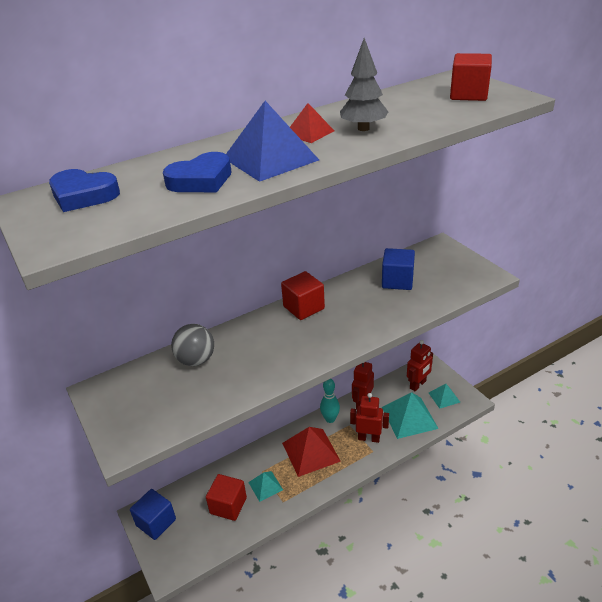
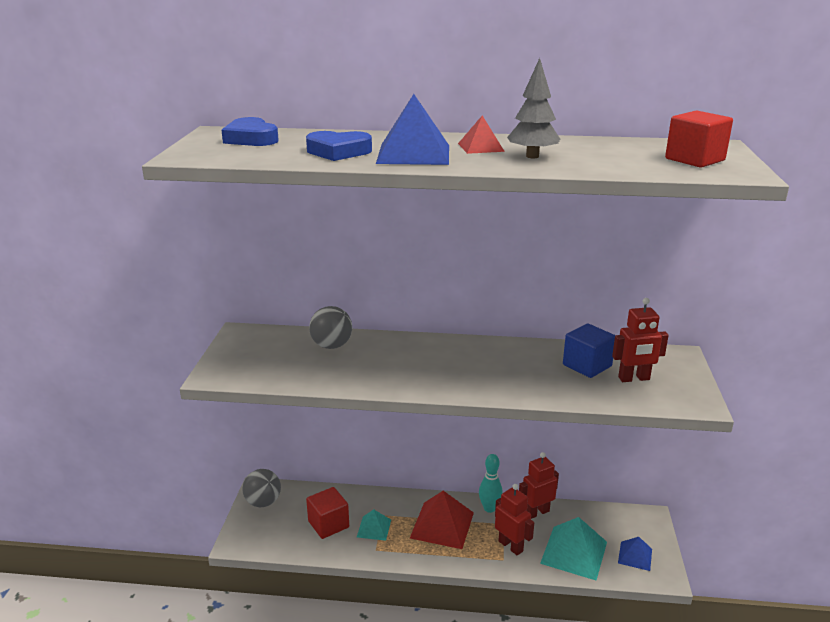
camera: 35 degrees right, 10 degrees down
blue cube [130,489,176,540] -> grey ball [242,469,281,507]
red cube [281,271,325,320] -> none
red robot [407,340,433,391] -> red robot moved to [612,298,669,382]
turquoise pyramid [429,384,460,409] -> blue pyramid [618,537,652,571]

